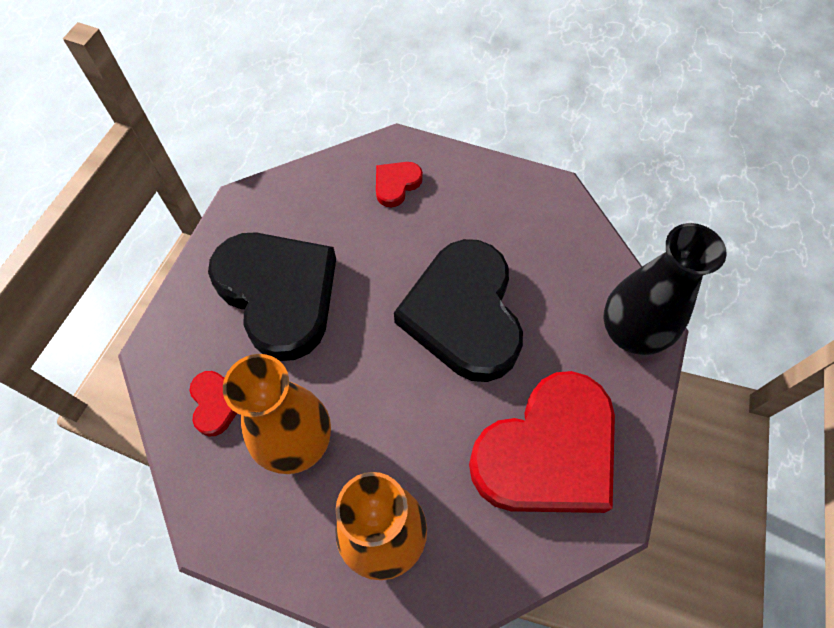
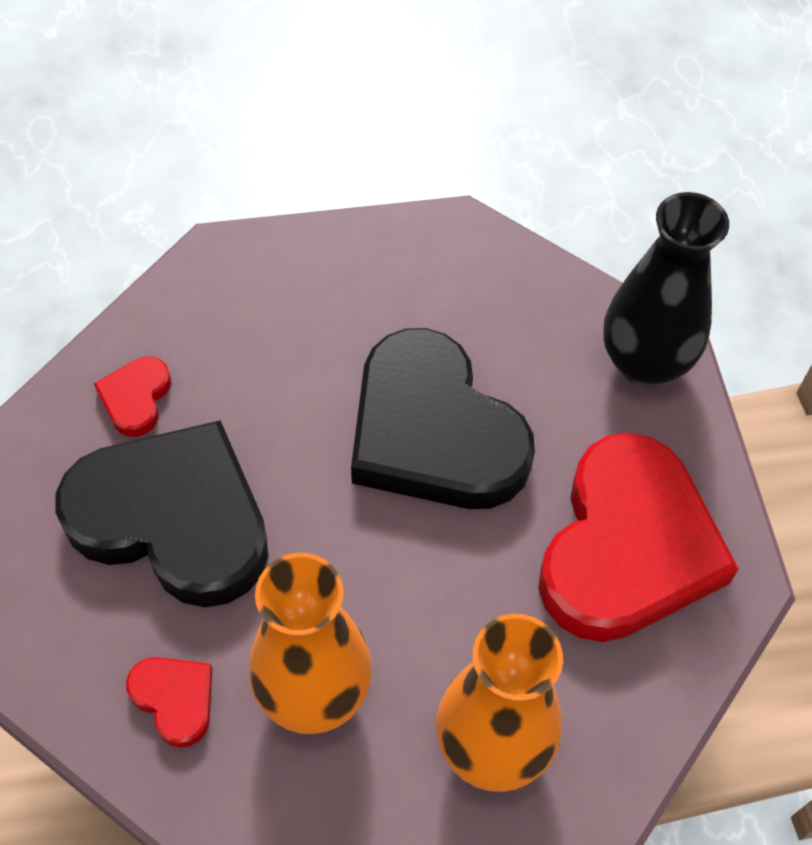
camera: 30 degrees left, 5 degrees down
red heart [376,162,423,207] -> red heart moved to [94,357,171,437]

